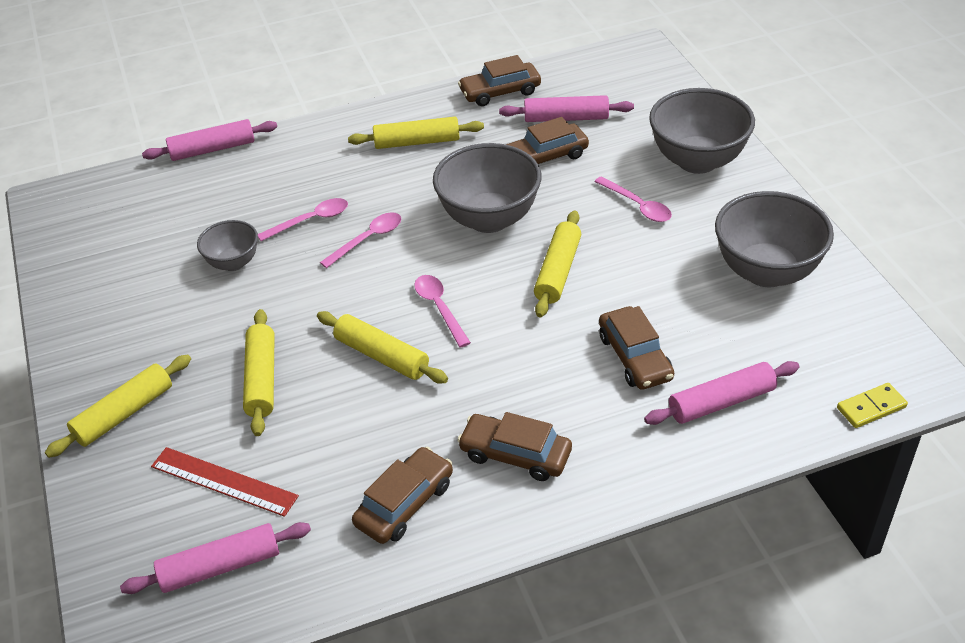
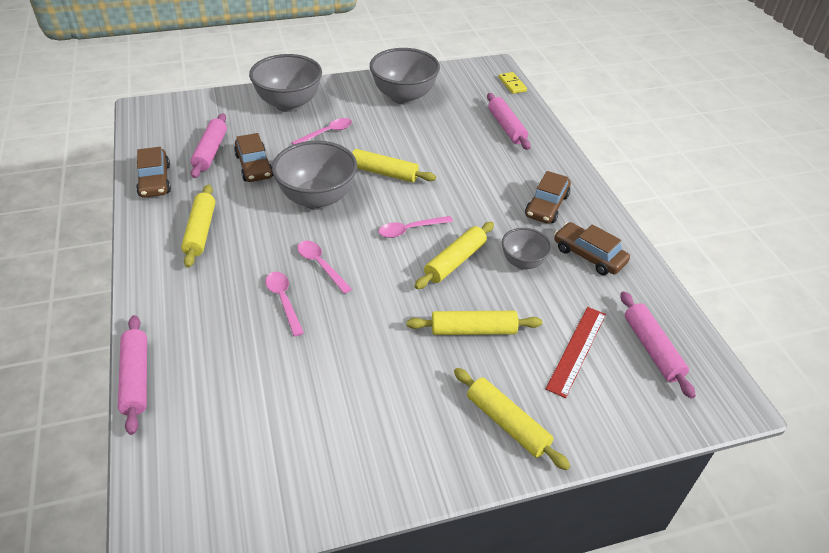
camera: 90 degrees left, 0 degrees up
grey bowl [197,220,258,271] -> grey bowl moved to [502,228,552,270]
brown car [599,306,674,390] -> none

